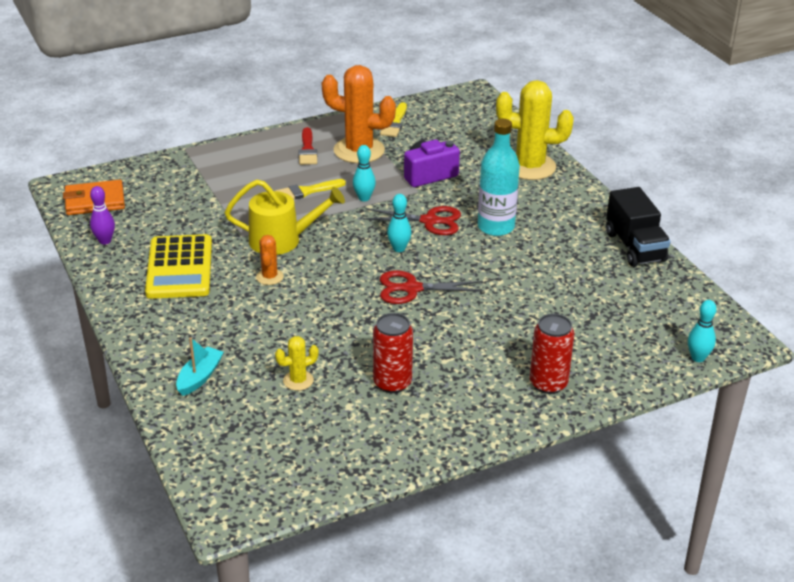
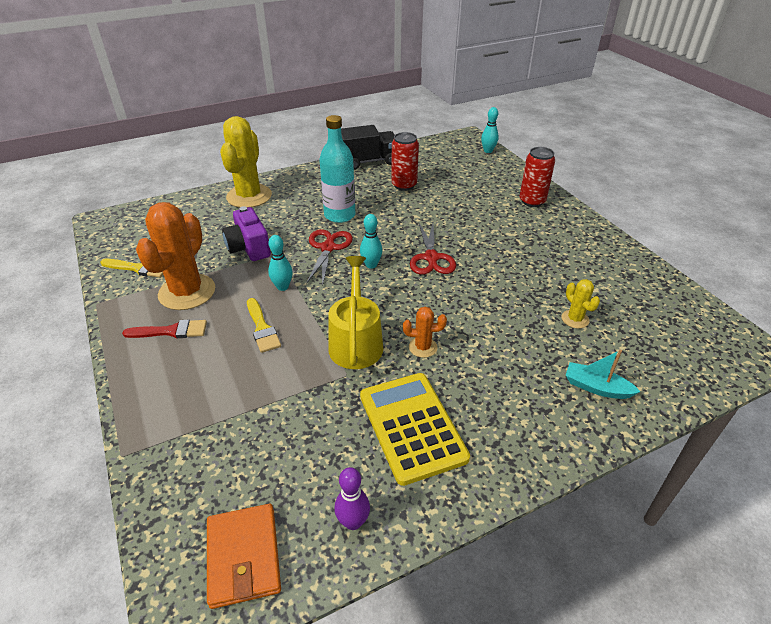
camera: 90 degrees left, 5 degrees up
yellow calculator [145,234,212,299] -> yellow calculator turned 105 degrees counterclockwise [360,373,470,486]
red can [373,313,413,393] -> red can moved to [391,132,419,191]

